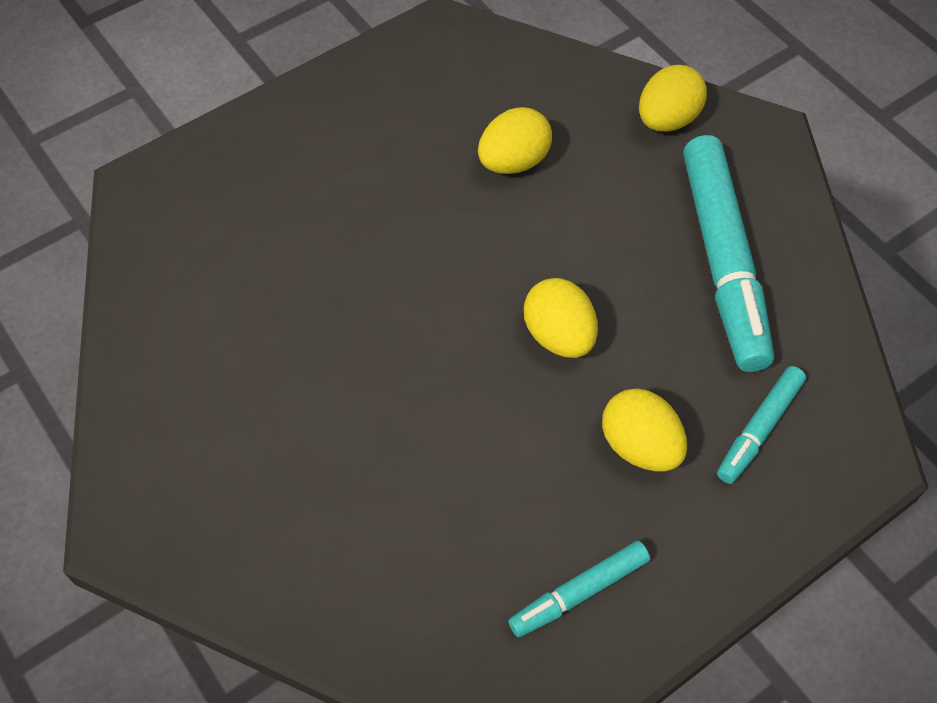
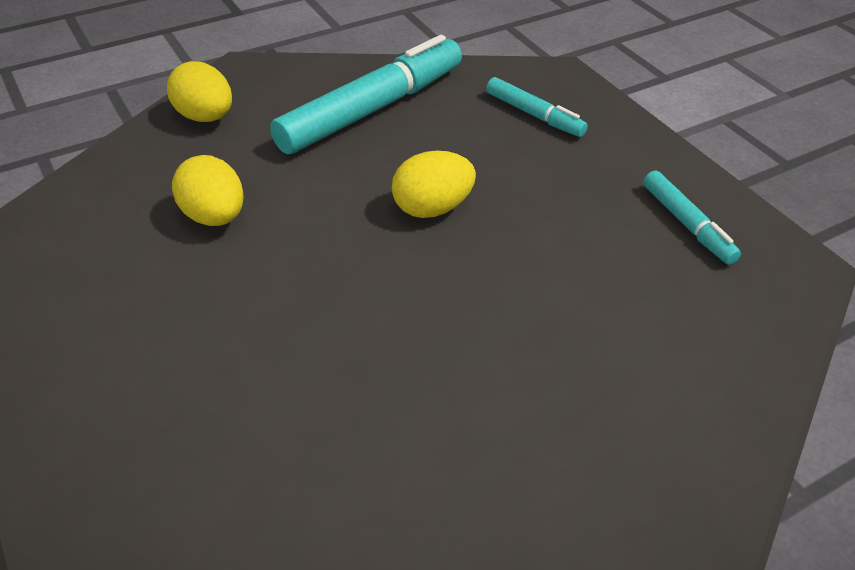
camera: 85 degrees left, 15 degrees down
yellow egg [602,388,687,472] -> none
turquoise marker [683,135,774,372] -> turquoise marker turned 45 degrees counterclockwise [270,35,462,154]

